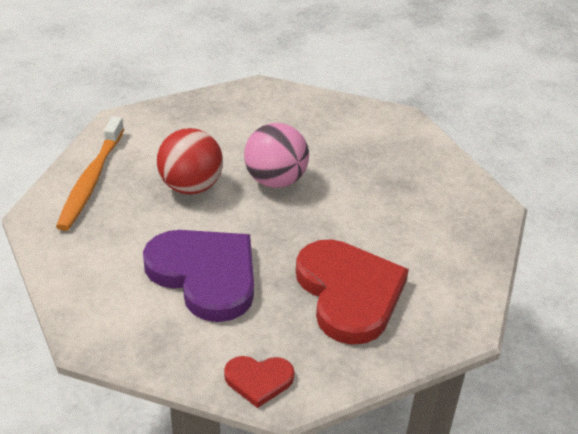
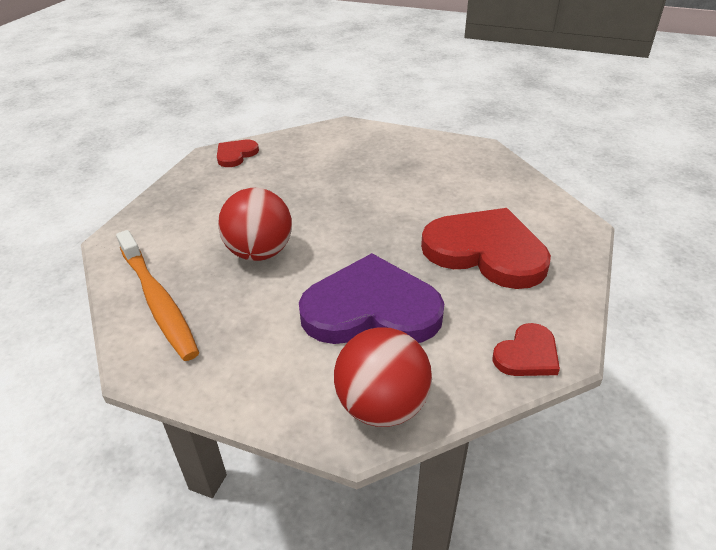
camera: 40 degrees left, 0 degrees up
pink ball [244,123,309,188] -> none
none -> red heart [217,140,259,167]
none -> red ball [334,327,432,427]

